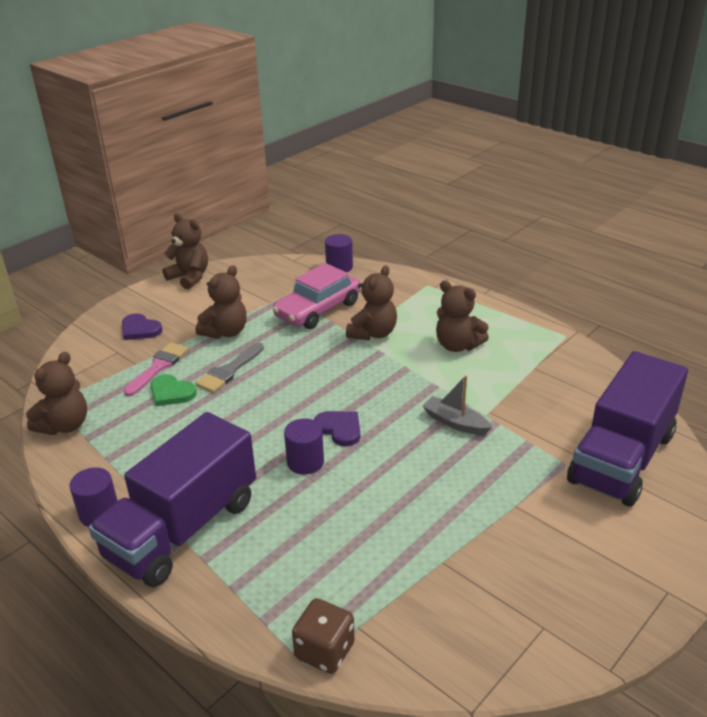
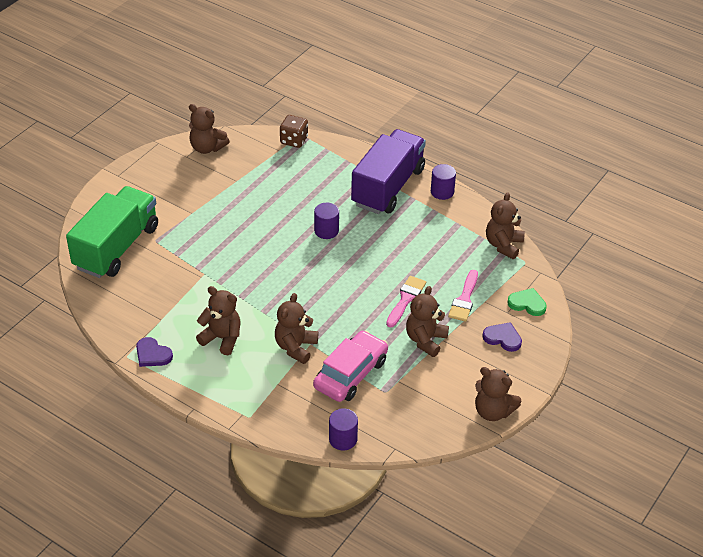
camera: 170 degrees right, 10 degrees up
green heart [150,374,197,406] -> green heart moved to [507,288,547,316]
grey brush [196,343,264,393] -> pink brush [386,276,426,328]
purple heart [314,411,360,447] -> purple heart moved to [136,337,173,367]
grey boat [423,375,492,435] -> none
purple truck [567,351,688,507] -> green truck [66,186,158,278]
none -> brown teddy bear [189,104,230,154]

